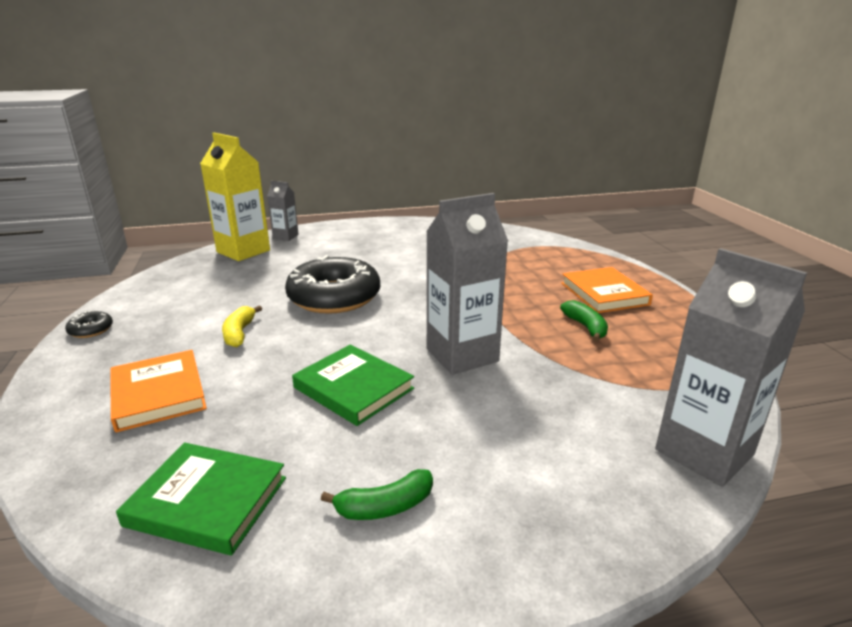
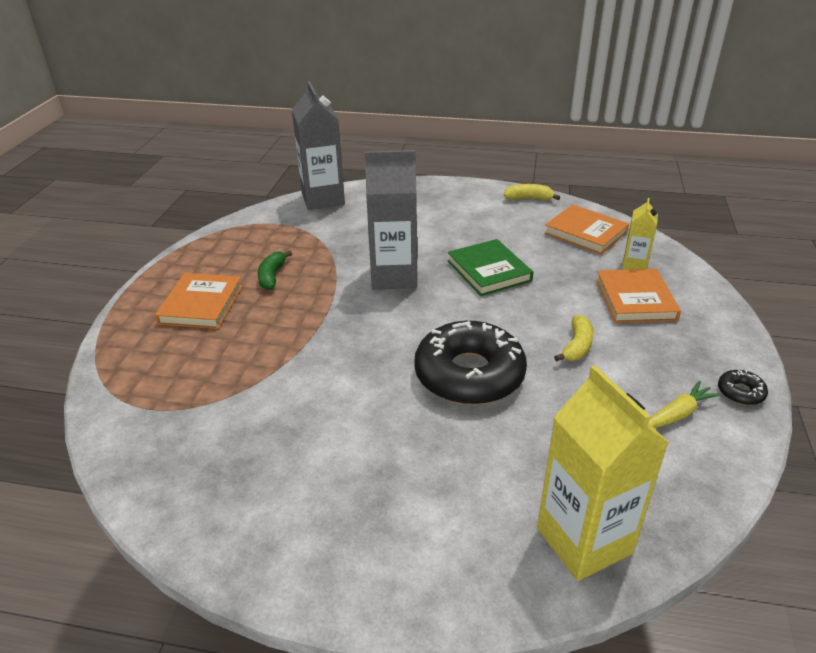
camera: 155 degrees left, 10 degrees up
green book [116,443,286,555] -> orange book [544,204,629,255]
grey carton [267,181,299,241] -> none
green banana [321,469,433,520] -> none
none -> yellow banana [504,184,560,200]
none -> yellow carton [622,198,658,270]
none -> yellow carrot [649,381,721,428]

